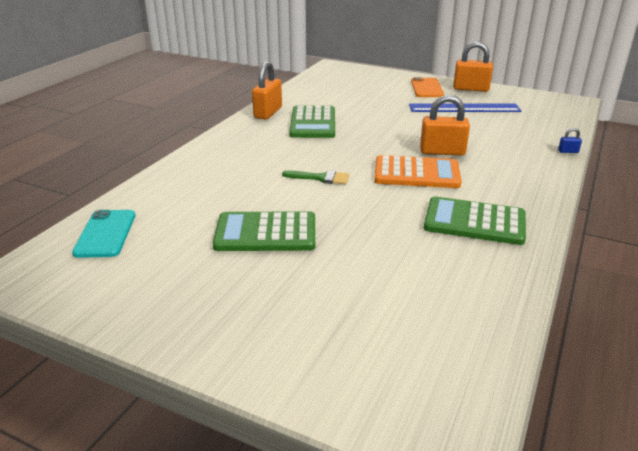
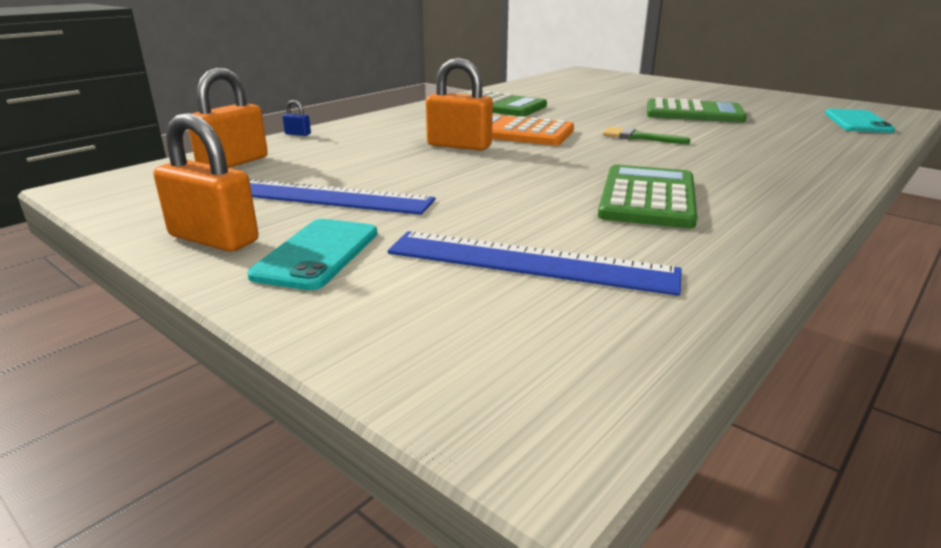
camera: 165 degrees left, 5 degrees down
orange padlock [252,61,282,119] -> orange padlock moved to [189,68,268,168]
orange phone [411,77,444,97] -> turquoise phone [247,219,377,290]
none -> blue ruler [387,231,682,296]

